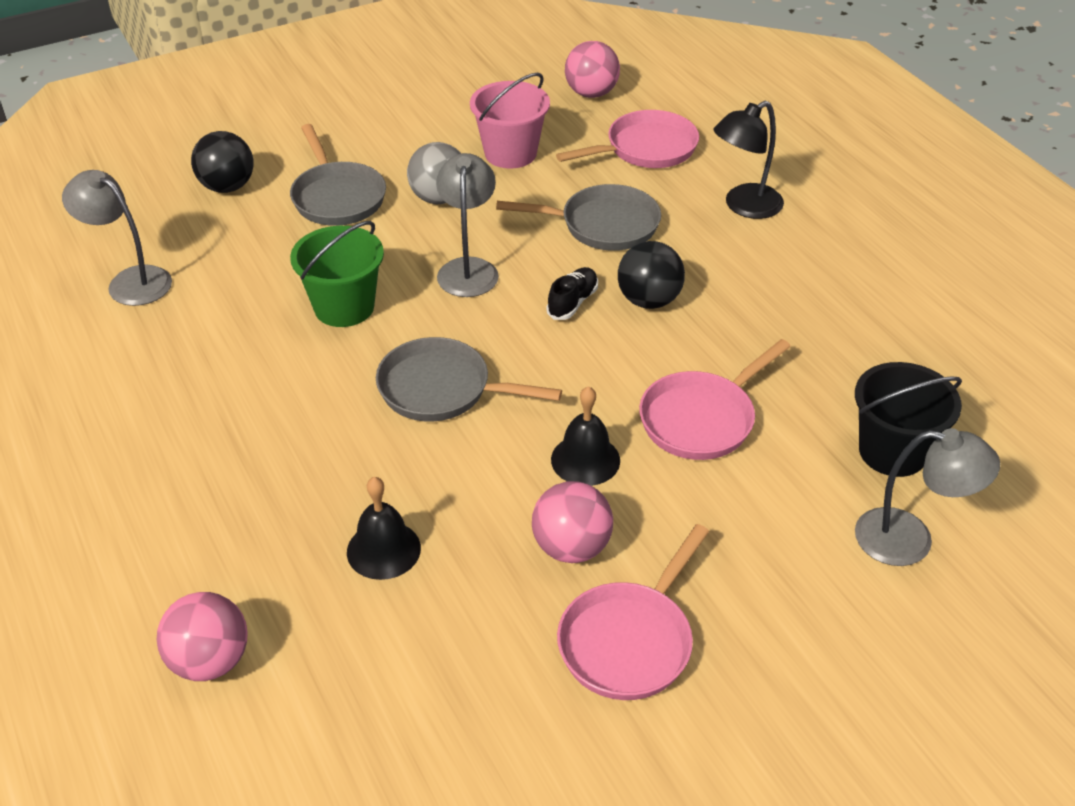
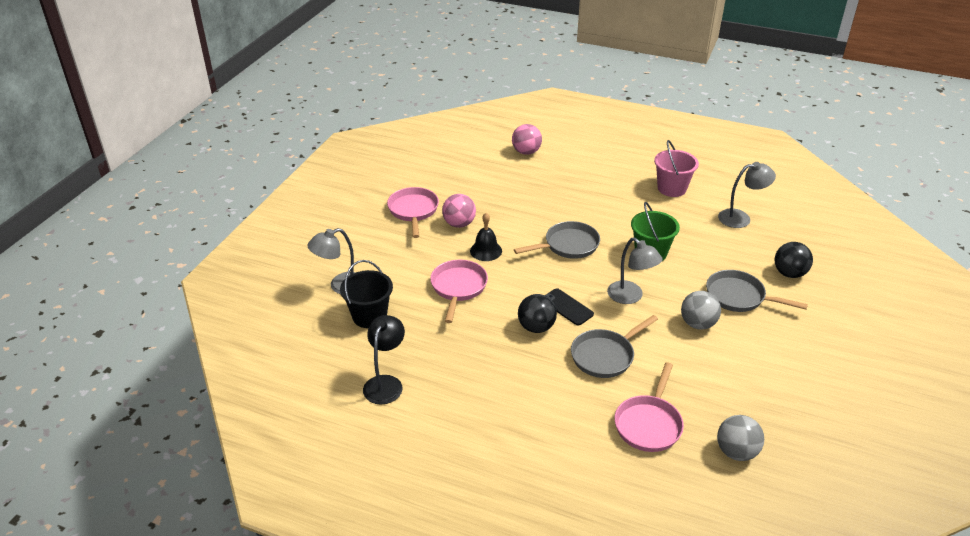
camera: 140 degrees right, 5 degrees down
black bell [347,477,421,580] -> none
pink bucket [470,73,550,169] -> pink bucket moved to [654,140,699,197]
black shoe [546,267,598,320] -> black phone [545,288,594,325]
pink ball [565,41,620,98] -> grey ball [717,415,764,461]
black lamp [714,101,784,219] -> black lamp moved to [363,315,405,405]

